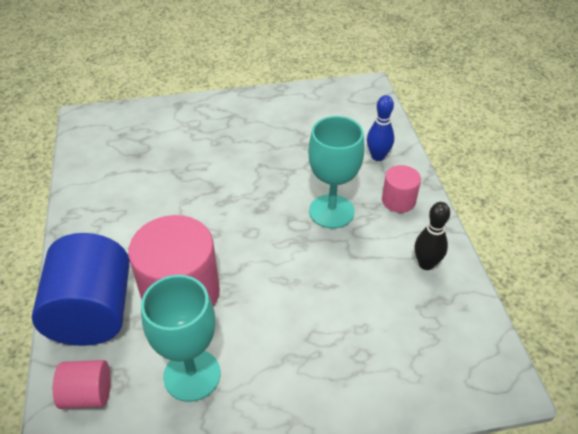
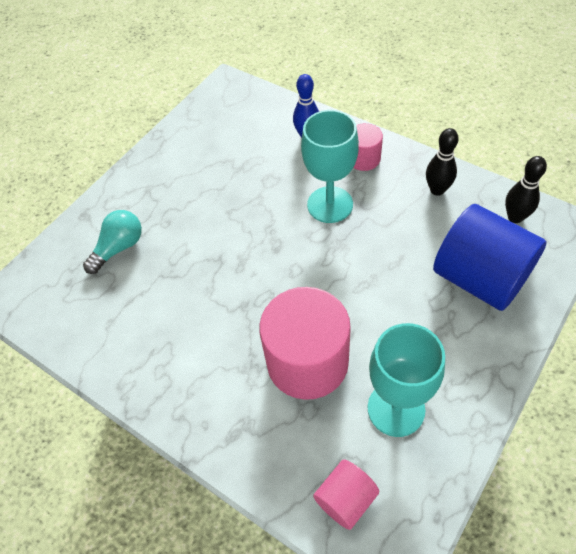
camera: 40 degrees left, 10 degrees up
blue cylinder [32,233,130,346] -> blue cylinder moved to [433,204,547,311]
none -> turquoise light bulb [83,210,142,274]
none -> black bowling pin [505,156,547,223]

